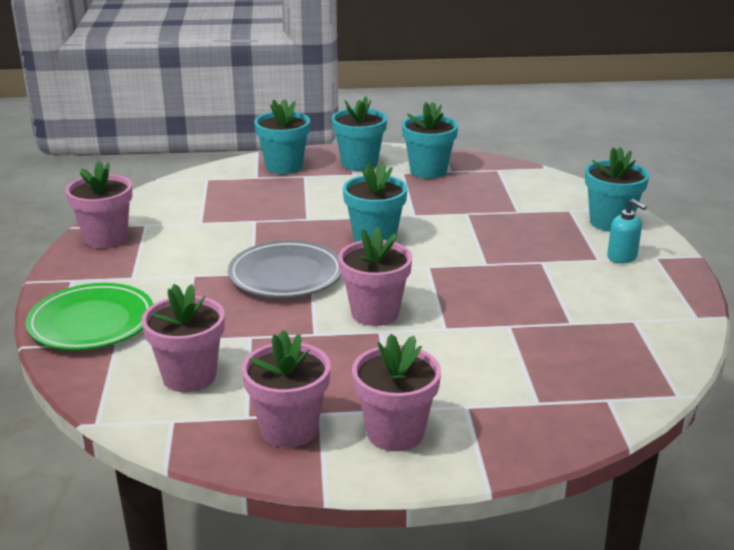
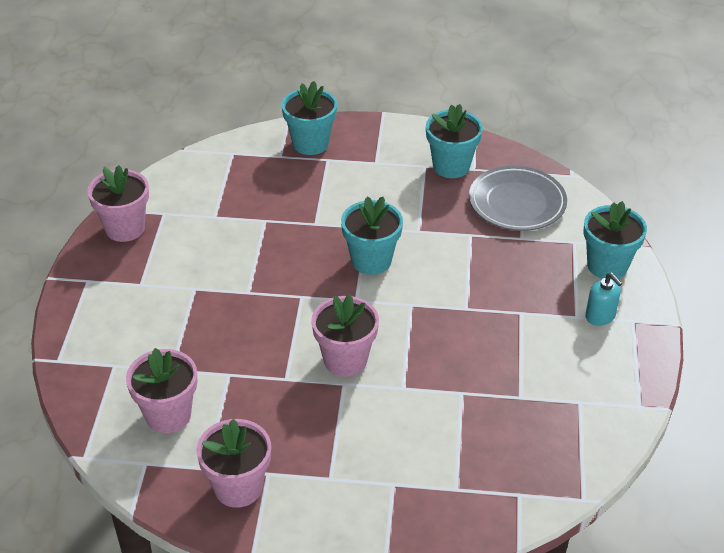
camera: 10 degrees right, 15 degrees up
green plate [26,283,153,350] -> none
grey plate [228,240,341,298] -> grey plate moved to [469,166,567,231]
turquoise flower pot [332,96,387,171] -> none
pink flower pot [352,334,441,451] -> none

